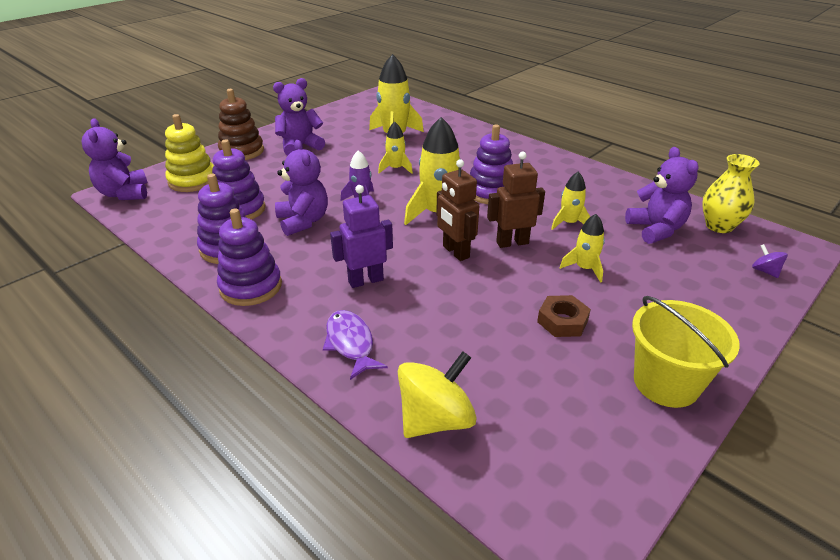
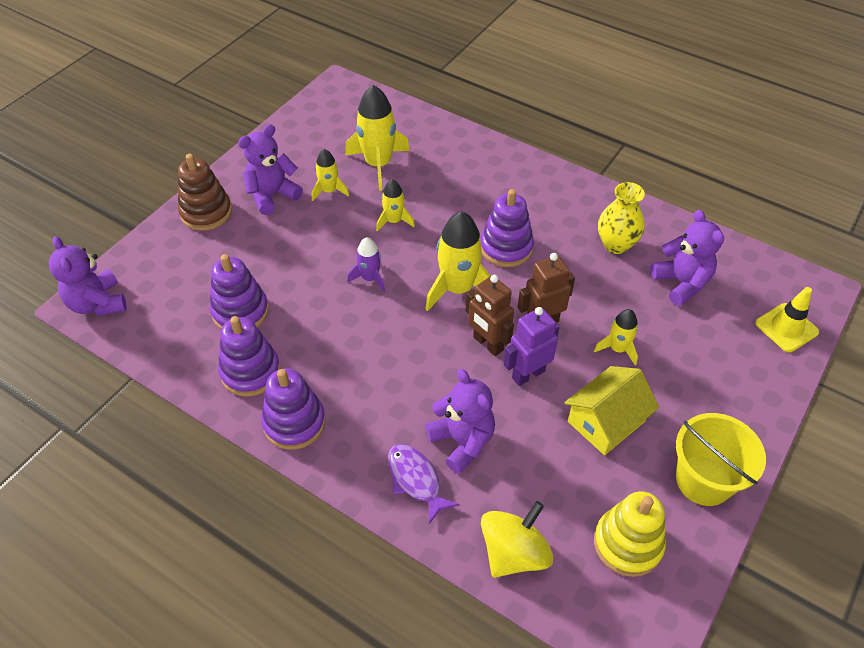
camera: 10 degrees left, 15 degrees up
yellow stacking toy [165,114,214,192] -> yellow stacking toy moved to [594,491,666,577]
purple teddy bear [275,140,328,236] -> purple teddy bear moved to [425,369,495,474]
purple robot [330,185,393,288] -> purple robot moved to [504,307,560,386]
brown nut [537,295,591,337] -> yellow house [564,366,659,455]
yellow rocket [551,172,590,230] -> yellow rocket moved to [312,149,349,201]
yellow vase [702,154,760,233] -> yellow vase moved to [598,182,645,254]
purple spinning top [752,244,788,278] -> yellow traffic cone [755,287,819,352]

